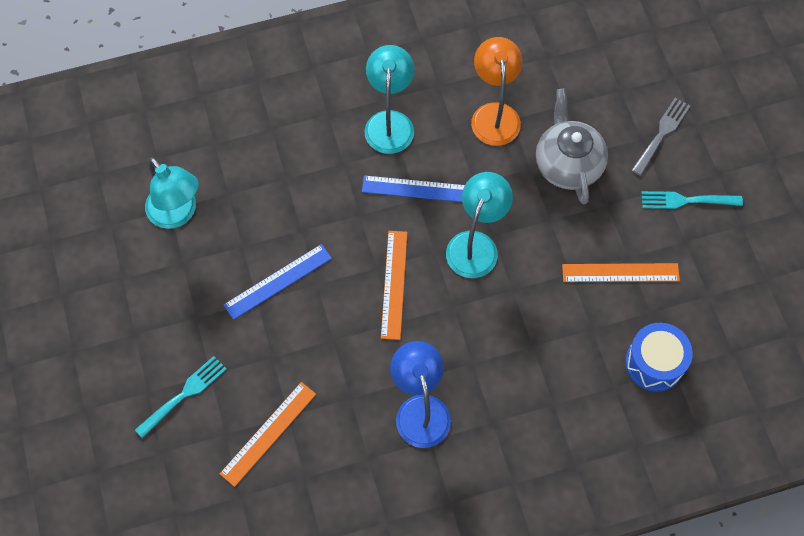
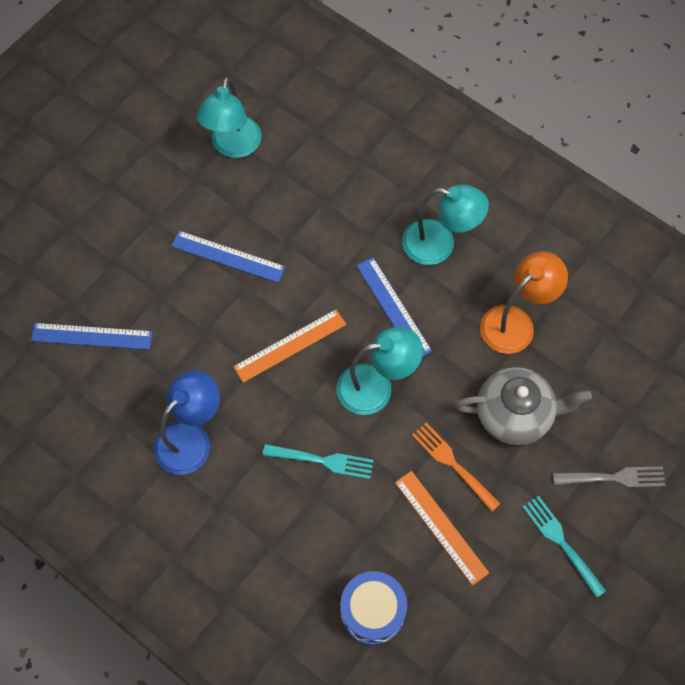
camera: 55 degrees right, 0 degrees up
turquoise fork [135,356,226,438] -> turquoise fork moved to [262,444,374,479]
orange ruler [220,382,316,487] -> blue ruler [31,323,152,350]
turquoise lamp [365,45,414,154] -> turquoise lamp turned 45 degrees clockwise [402,184,489,265]
grey teapot [536,89,608,205] -> grey teapot turned 45 degrees clockwise [455,367,592,445]
none -> orange fork [412,423,500,512]

